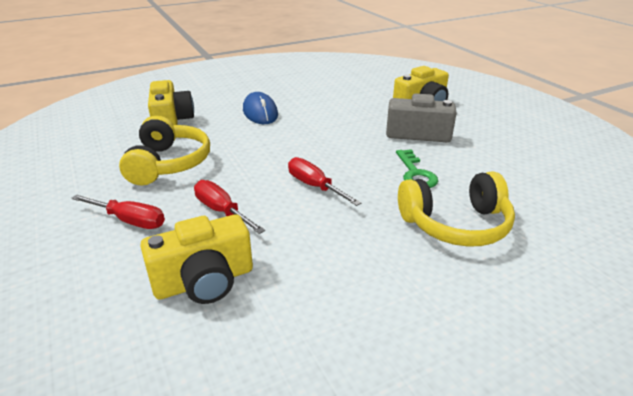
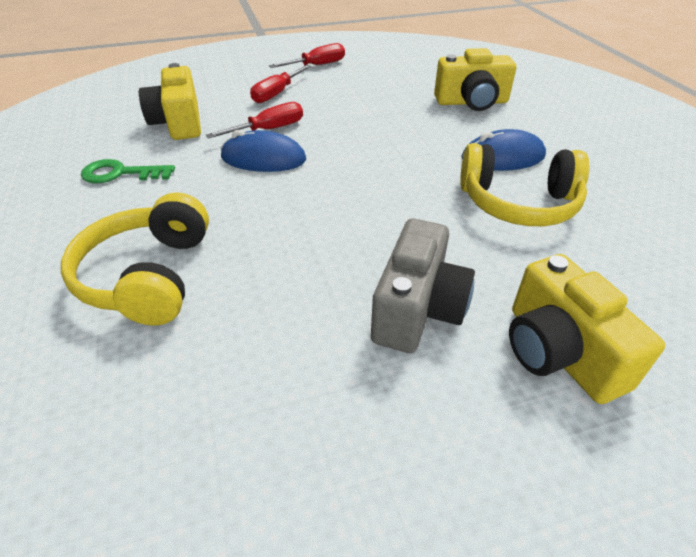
camera: 100 degrees right, 10 degrees up
yellow headphones [119,116,210,186] -> yellow headphones moved to [460,143,589,226]
red screwdriver [288,157,361,206] -> red screwdriver moved to [269,43,345,68]
green key [396,149,438,188] -> green key moved to [81,159,175,183]
none -> blue mouse [221,130,306,172]

